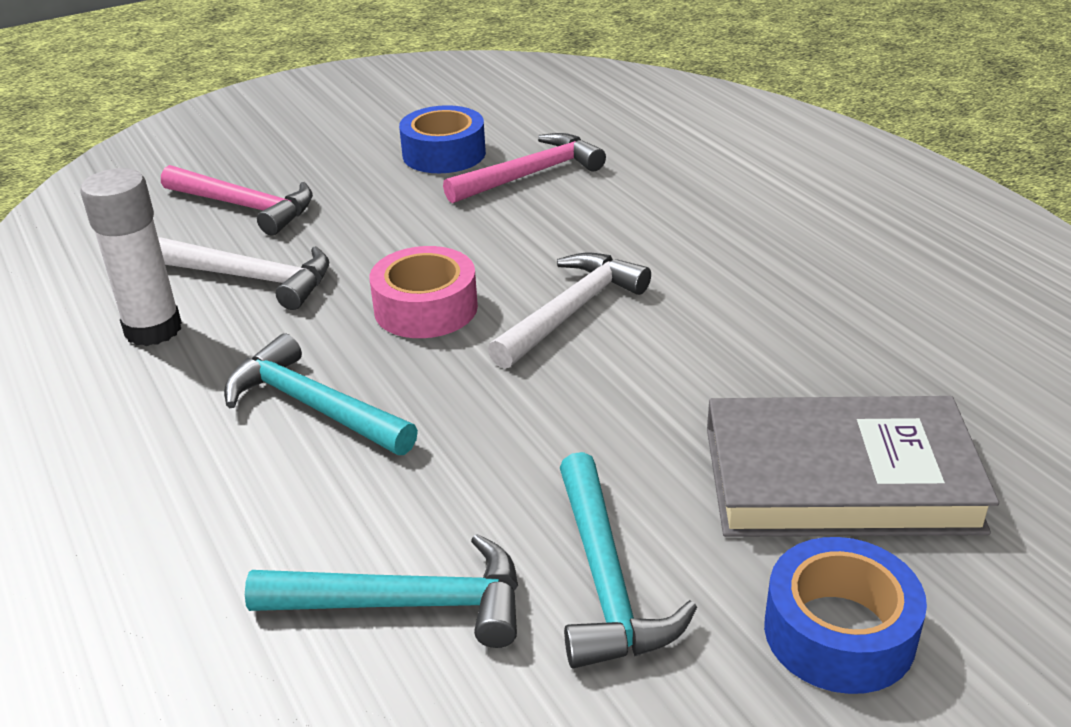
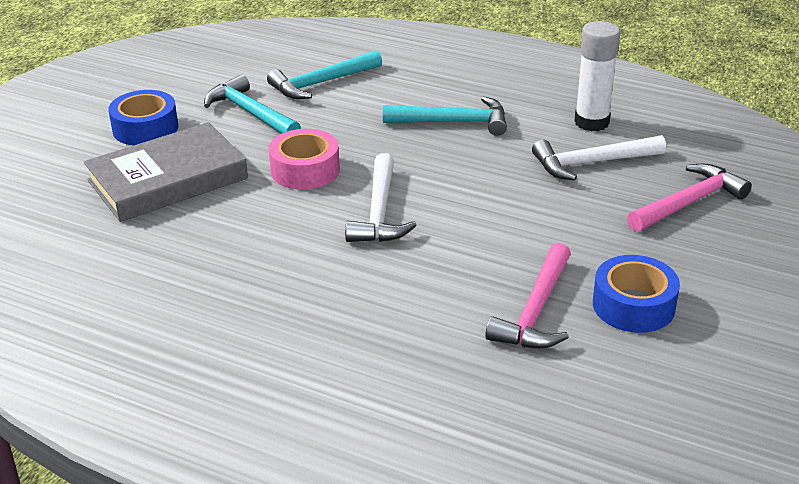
camera: 145 degrees right, 0 degrees up
pink hammer [161,165,313,235] -> pink hammer turned 150 degrees clockwise [627,164,752,232]
pink tape [370,246,478,338] -> pink tape moved to [269,129,340,190]

